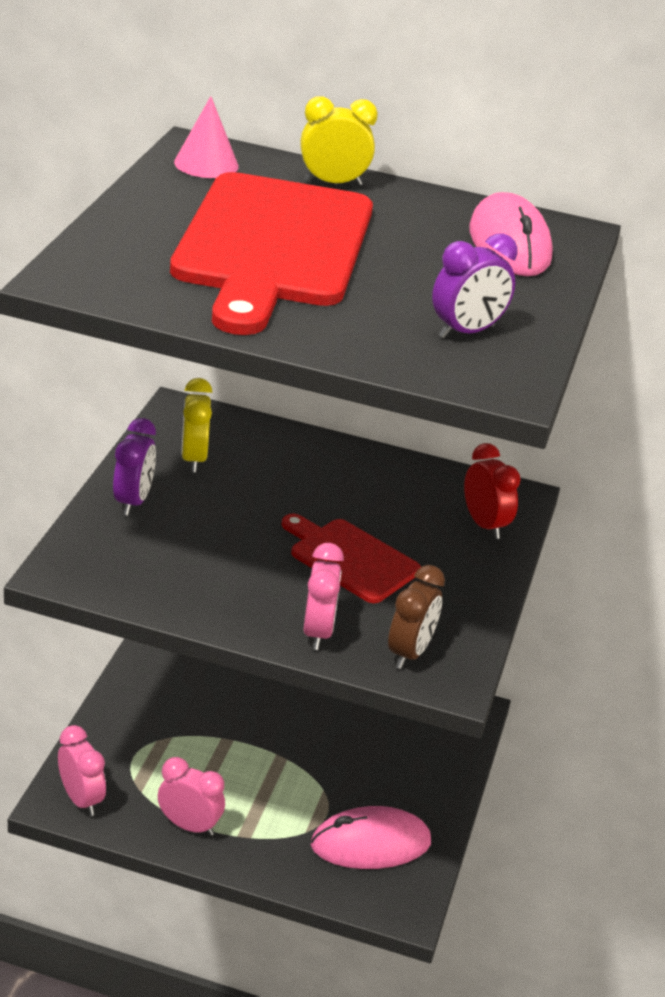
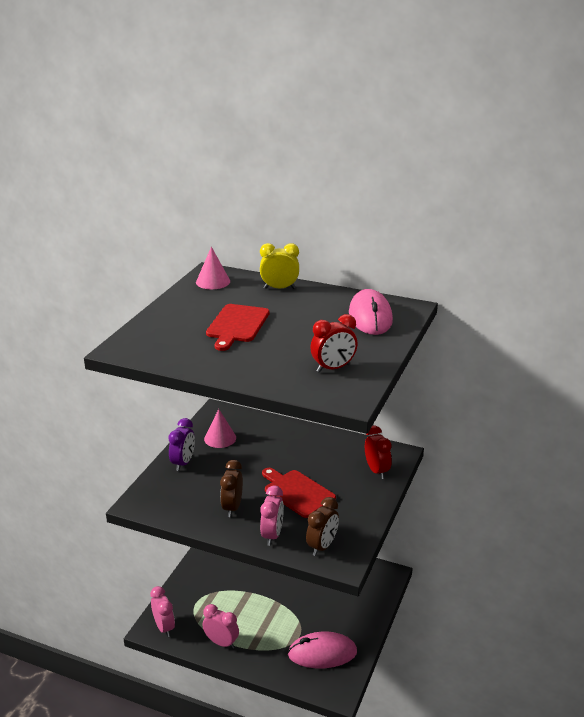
camera: 10 degrees right, 5 degrees down
red cutting board [170,172,373,335] -> red cutting board [206,304,270,351], size x0.53
yellow clock [181,378,212,472] -> pink cone [204,409,236,448]
purple clock [432,233,518,338] -> red clock [310,314,358,373]
none -> brown clock [220,460,243,517]

